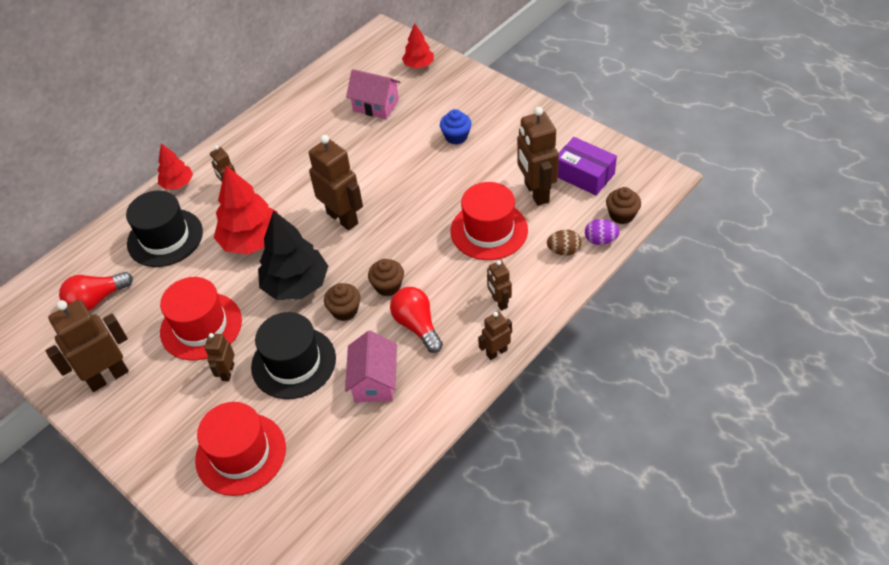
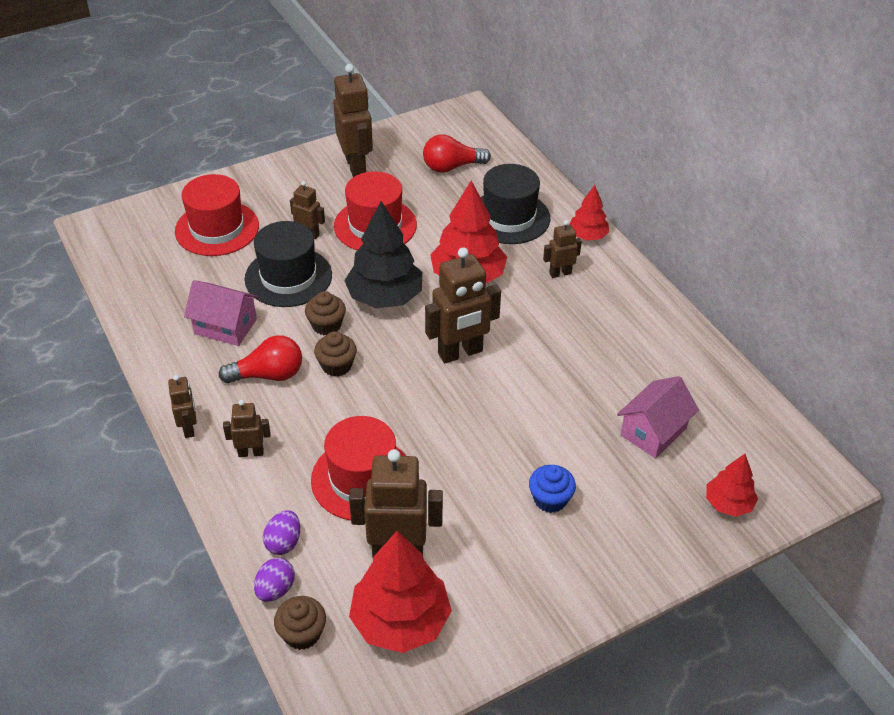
camera: 105 degrees right, 5 degrees down
red light bulb [59,272,133,311] -> red light bulb turned 90 degrees counterclockwise [423,134,491,173]
brown egg [547,230,581,256] -> purple egg [263,510,300,555]
purple box [558,137,617,195] -> red tree [349,531,452,653]

